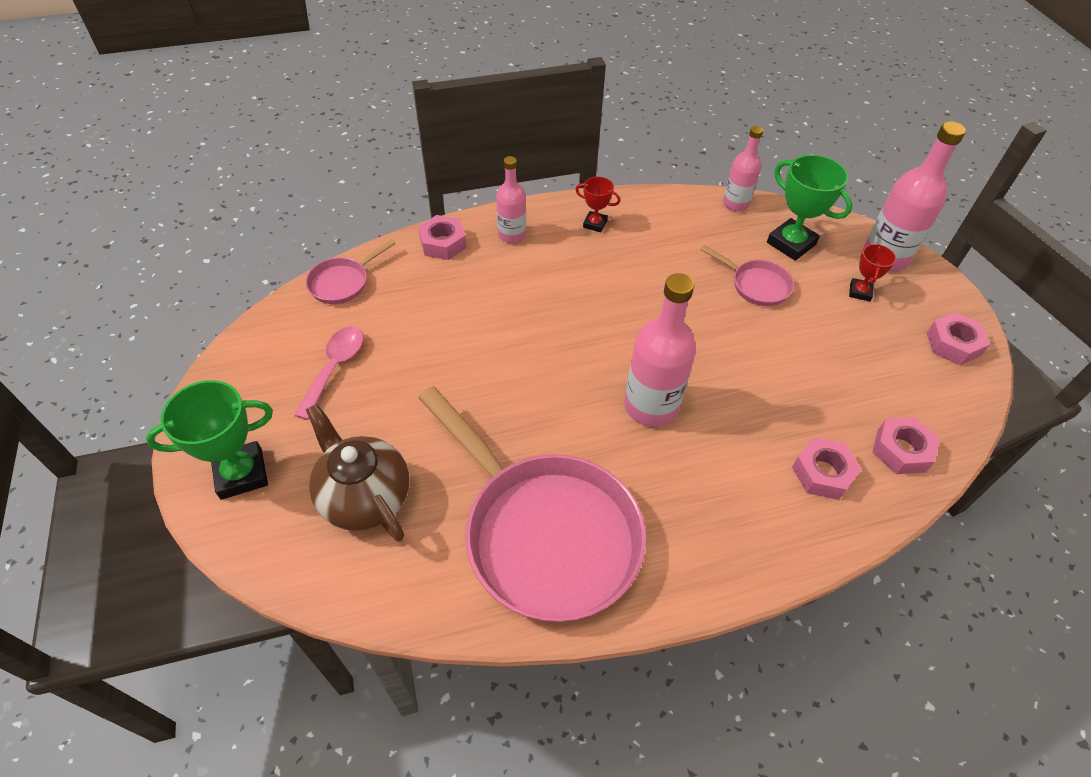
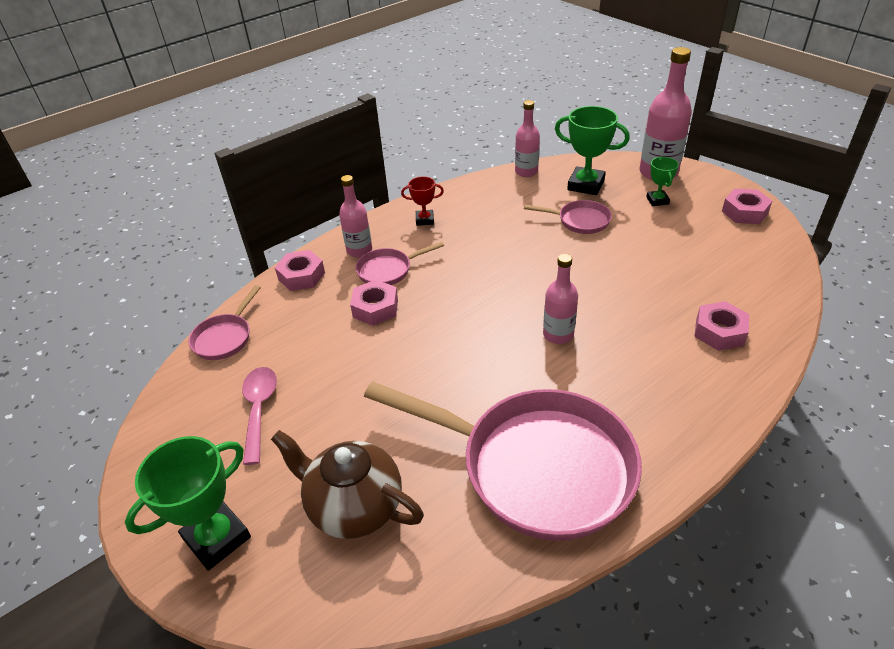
camera: 20 degrees left, 10 degrees down
pink bottle [624,273,696,427] -> pink bottle [543,254,578,344], size x0.61
red trophy [849,244,896,301] -> green trophy [646,157,679,206]
pink nut [872,417,940,474] -> pink nut moved to [350,280,398,326]
none -> pink pan [355,241,444,285]

